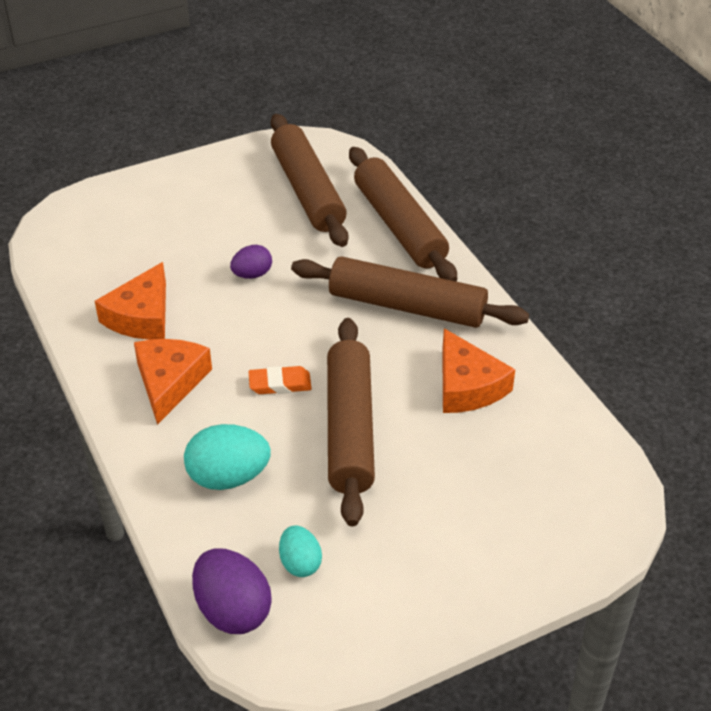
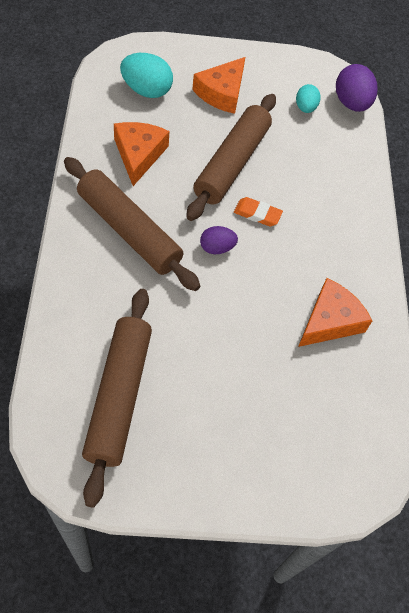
camera: 160 degrees left, 15 degrees up
orange cheese [134,339,212,425] -> orange cheese moved to [192,57,245,114]
turquoise egg [184,424,271,490] -> turquoise egg moved to [120,53,173,98]
purple egg [230,245,272,279] -> purple egg moved to [200,226,238,254]
brown rolling pin [349,147,457,281] -> none

